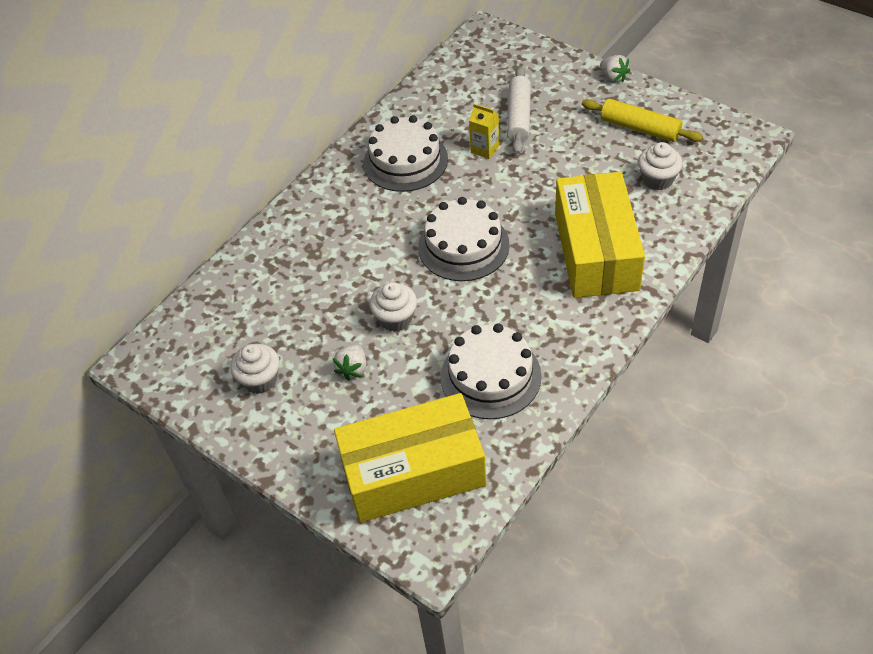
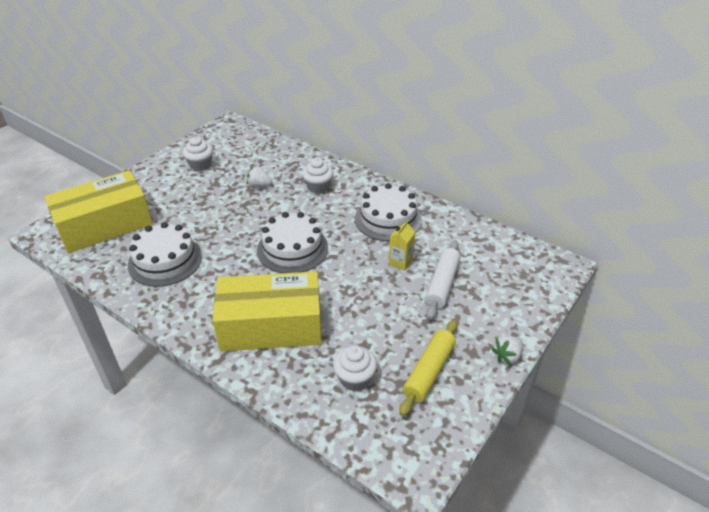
camera: 85 degrees right, 10 degrees down
white strawberry [333,344,367,381] -> white strawberry moved to [247,166,272,187]
yellow box [334,393,487,523] -> yellow box turned 75 degrees clockwise [44,170,153,253]
white cupcake [370,282,417,332] -> white cupcake moved to [302,158,333,194]
white rolling pin [507,67,531,154] -> white rolling pin turned 75 degrees counterclockwise [425,240,460,320]

